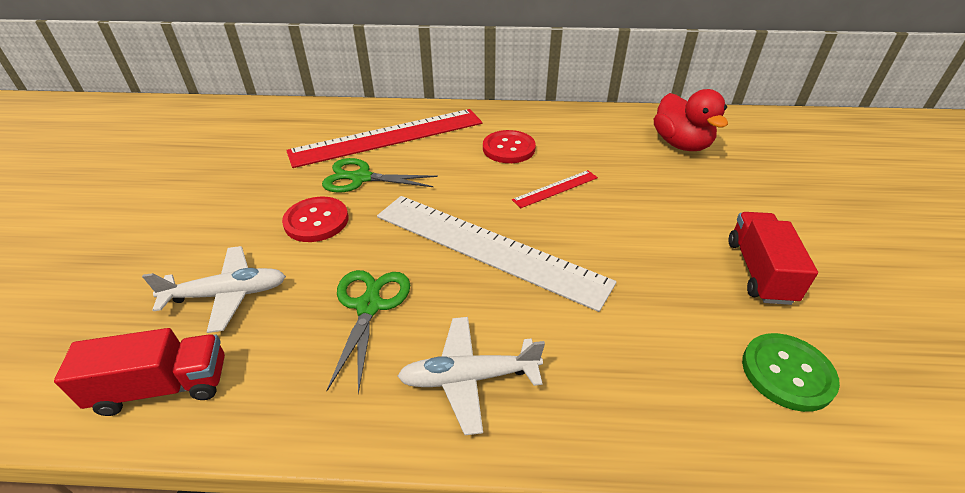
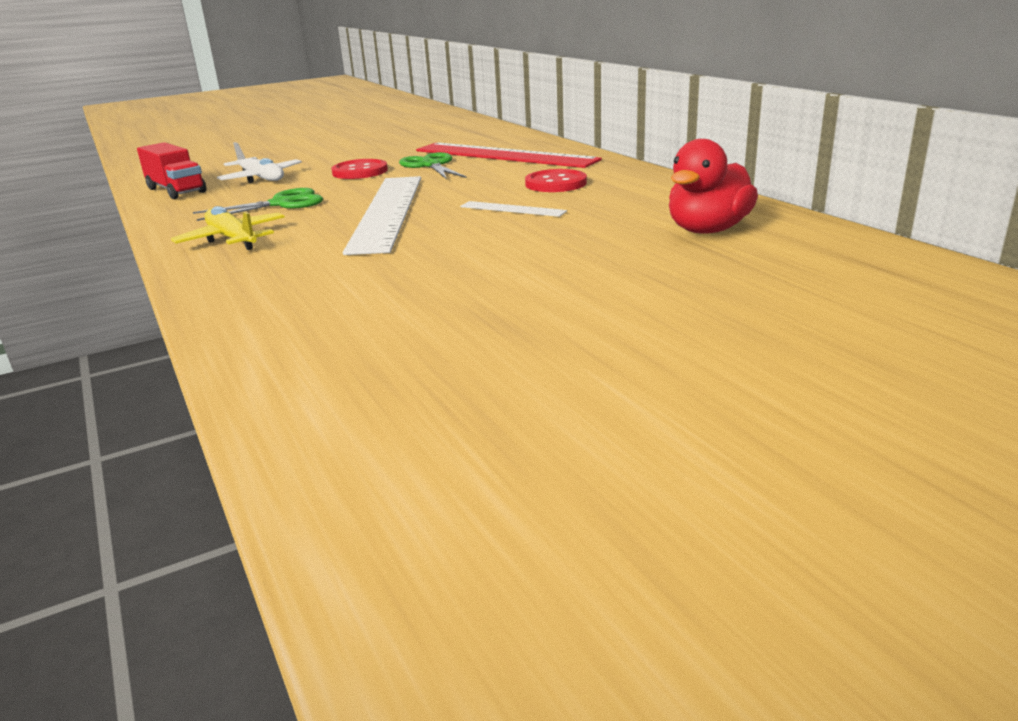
camera: 60 degrees right, 15 degrees down
white plane [397,317,545,435] -> yellow plane [171,206,285,250]
red ruler [512,170,598,208] -> white ruler [460,201,567,217]
red truck [729,212,818,305] -> none
green button [742,333,840,412] -> none

